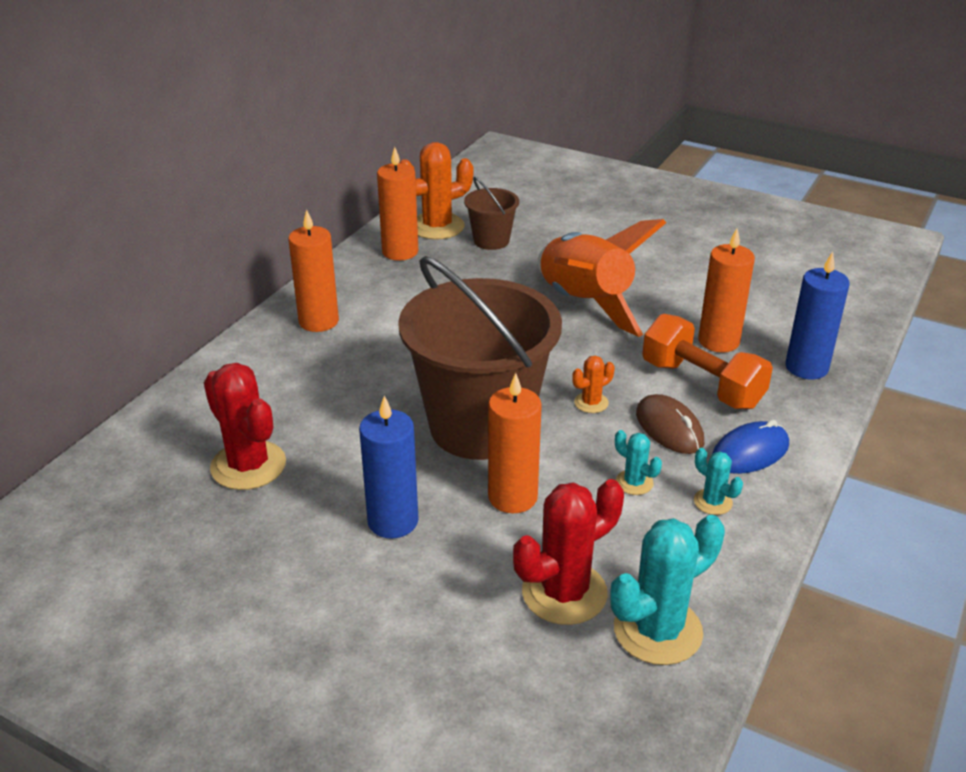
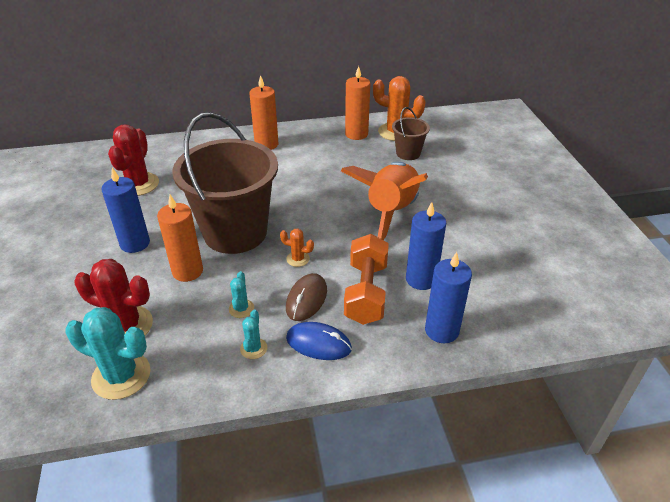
camera: 50 degrees right, 5 degrees up
orange candle [698,229,755,353] -> blue candle [406,202,446,290]

